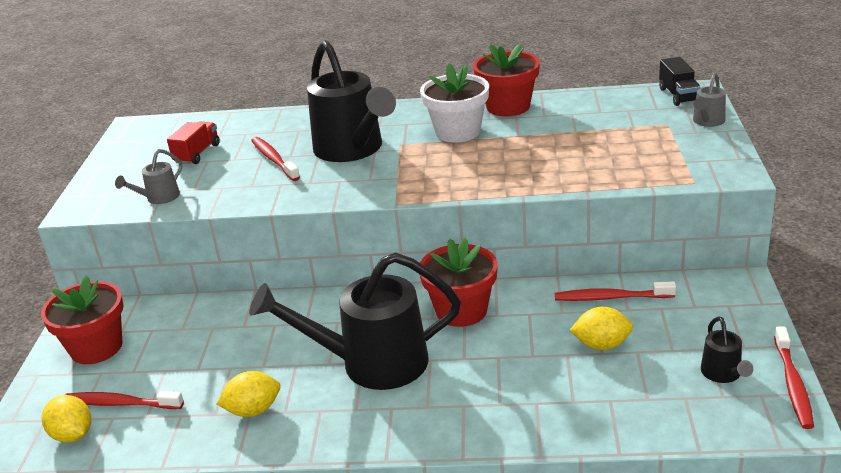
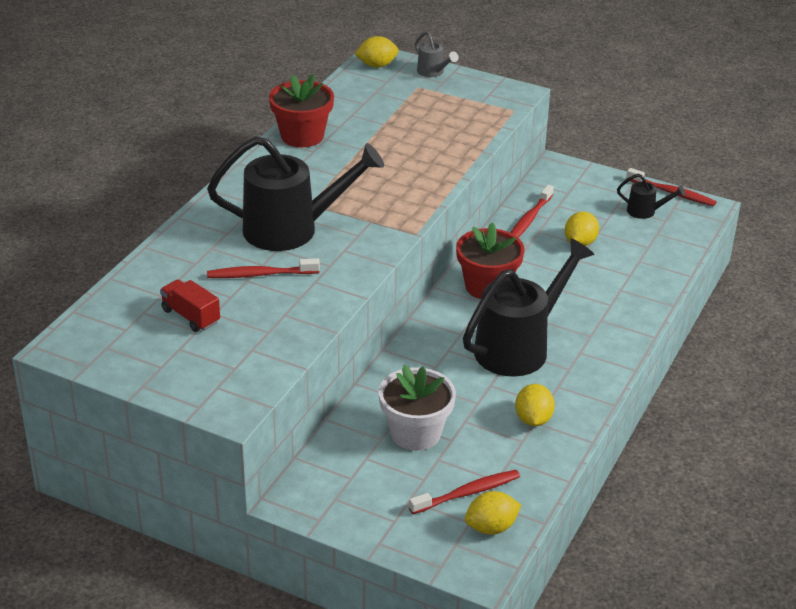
camera: 70 degrees left, 5 degrees up
red flower pot [41,276,124,364] -> none
red toothbrush [64,391,184,409] -> red toothbrush turned 150 degrees counterclockwise [409,470,520,514]
grey watering can [115,149,182,204] -> none
black watering can [249,252,461,390] -> black watering can turned 150 degrees counterclockwise [463,238,594,377]
white flower pot [420,63,489,143] -> white flower pot moved to [378,365,456,451]
black truck [659,57,701,106] -> yellow lemon [355,36,399,68]

